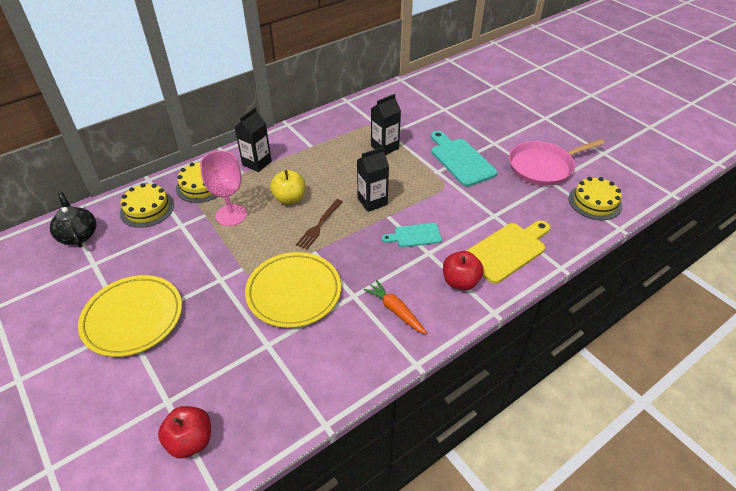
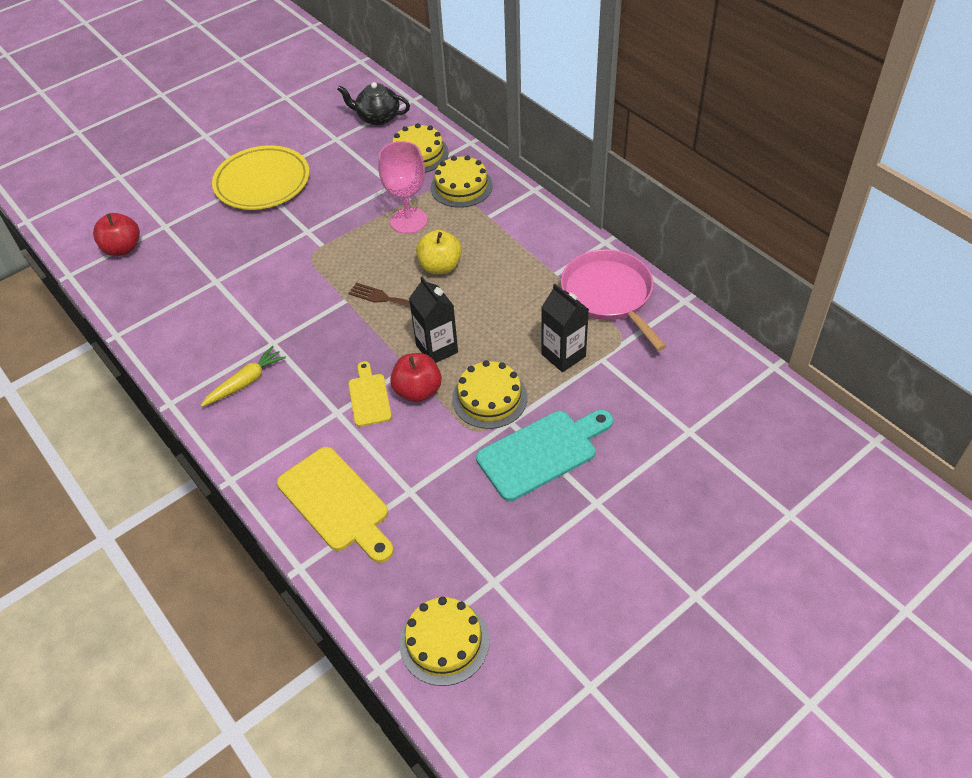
camera: 90 degrees right, 5 degrees up
black teapot [50,192,96,248] -> black teapot turned 135 degrees counterclockwise [337,82,410,126]
black carton [235,108,272,172] -> none
yellow plate [245,252,341,328] -> none
orange carrot [364,280,427,334] -> yellow carrot [200,346,286,407]
turquoise cutting board [382,223,442,247] -> yellow cutting board [348,361,392,427]
red apple [443,251,484,290] -> red apple moved to [390,353,442,402]
pink pan [509,139,605,186] -> pink pan moved to [561,249,667,351]
none -> yellow cake [452,360,527,429]

